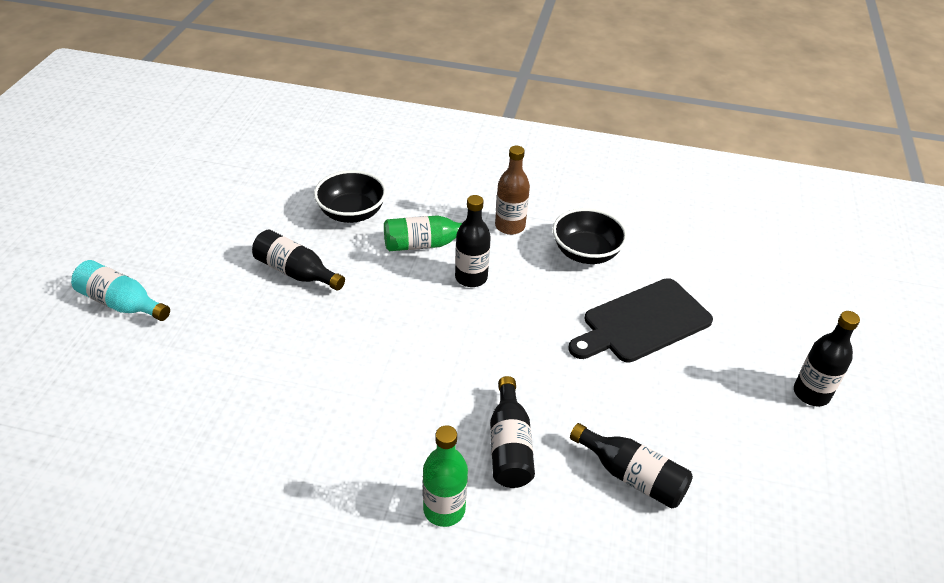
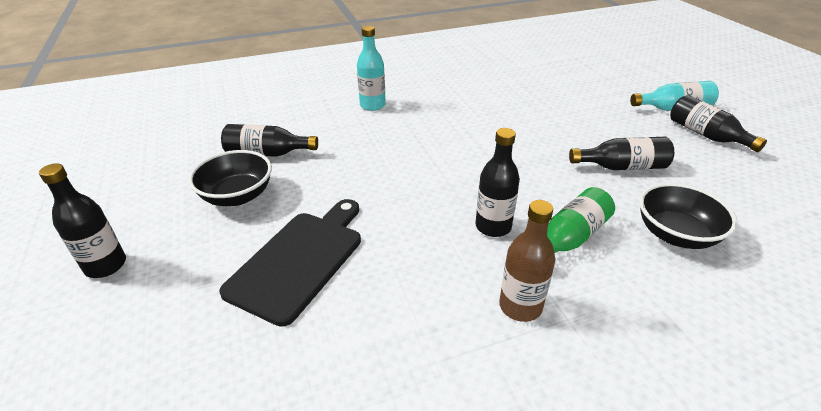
camera: 150 degrees right, 5 degrees down
green bottle [423,425,468,527] -> turquoise bottle [357,26,386,111]
black bottle [490,376,535,488] -> black bottle moved to [670,95,767,152]
black bowl [552,208,627,264] -> black bowl moved to [188,150,272,206]

